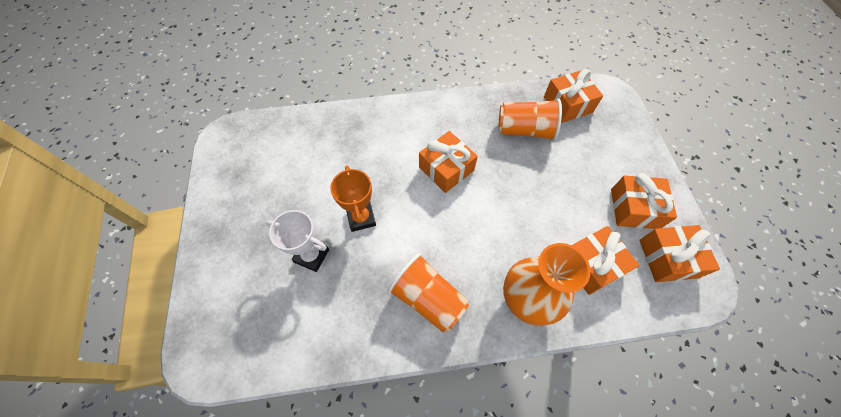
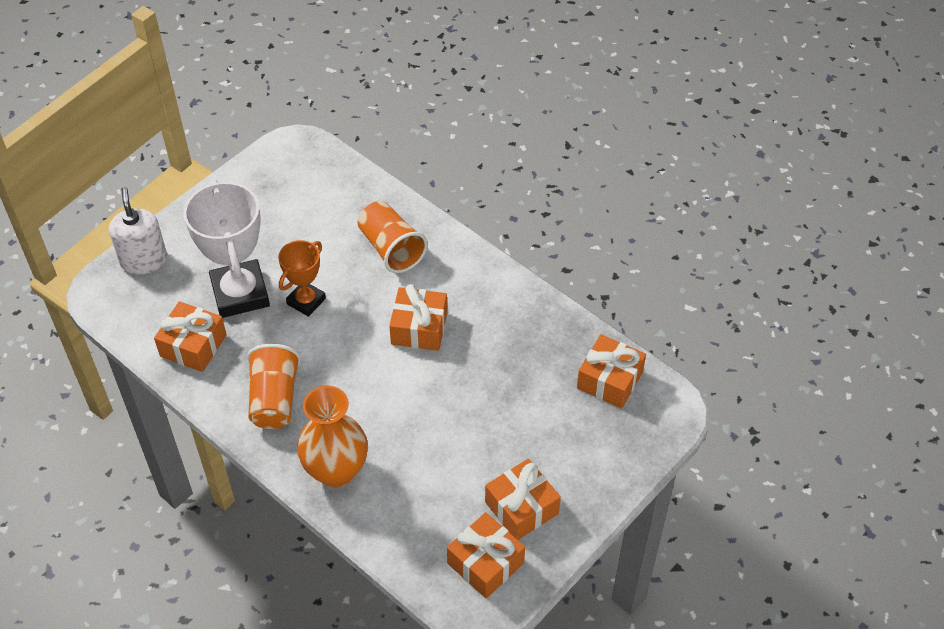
camera: 50 degrees right, 10 degrees down
white trophy [266,210,329,272] -> white trophy [183,179,270,318], size x1.78
orange cup [498,99,562,141] -> orange cup moved to [358,201,428,273]
orange gift [572,226,639,295] -> orange gift moved to [154,301,227,372]
none -> white soap dispenser [109,187,167,274]

